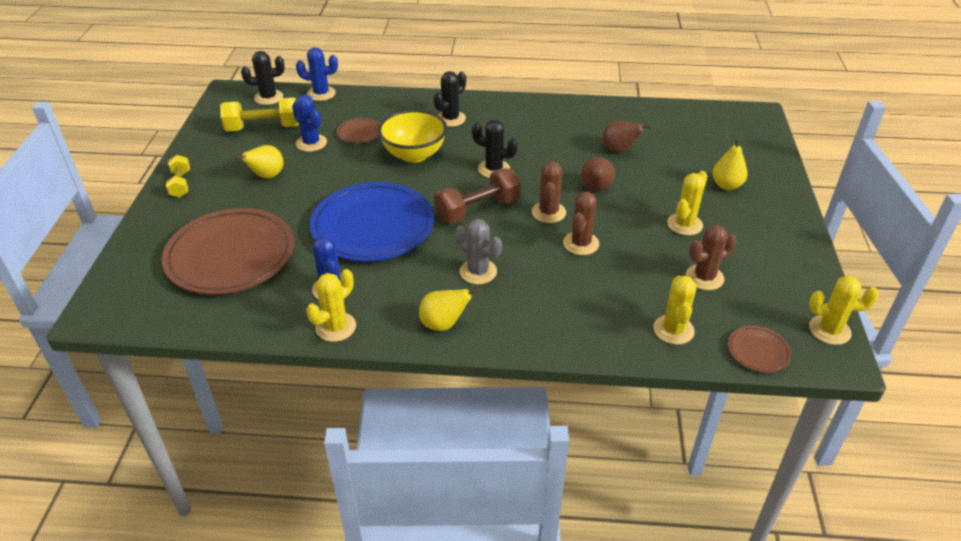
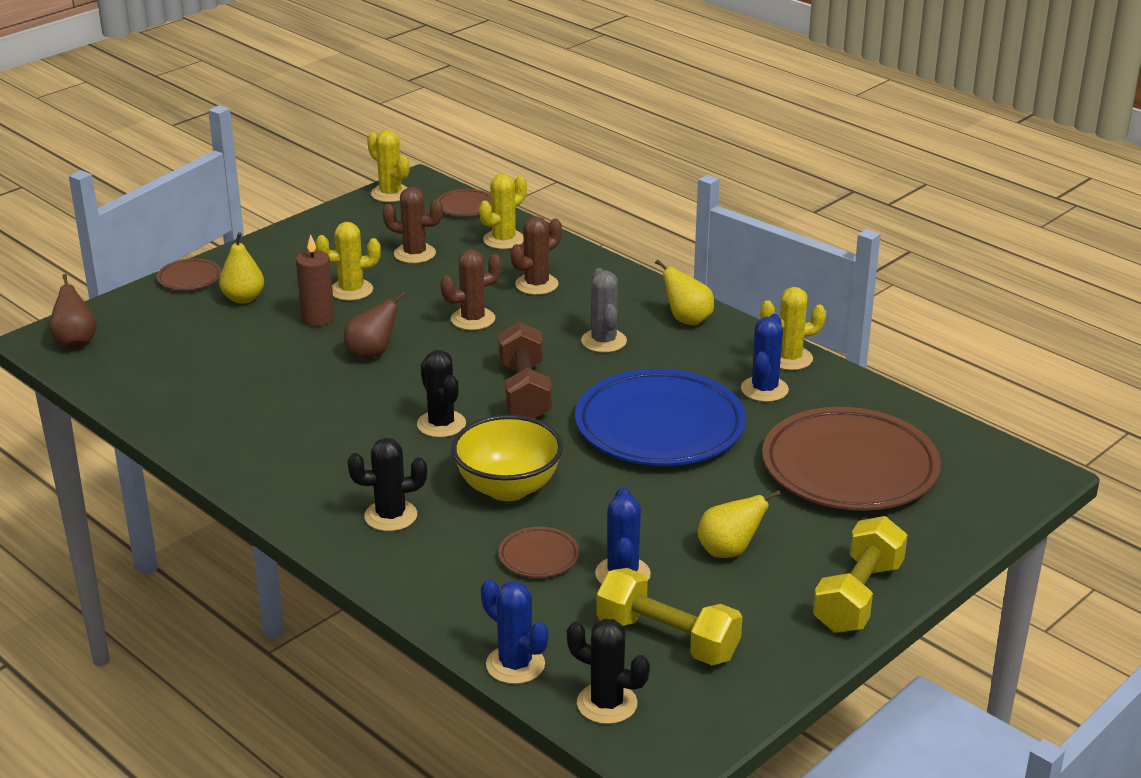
camera: 140 degrees left, 10 degrees down
yellow dumbbell [166,155,190,198] -> yellow dumbbell [813,516,908,633], size x1.66
brown dumbbell [434,168,521,224] -> brown dumbbell turned 75 degrees clockwise [498,322,552,418]
brown cactus [532,161,566,223] -> brown cactus moved to [511,216,562,295]
brown pear [602,121,652,153] -> brown pear moved to [49,274,97,349]
none -> brown plate [157,258,222,290]
none -> brown candle [296,234,335,326]

